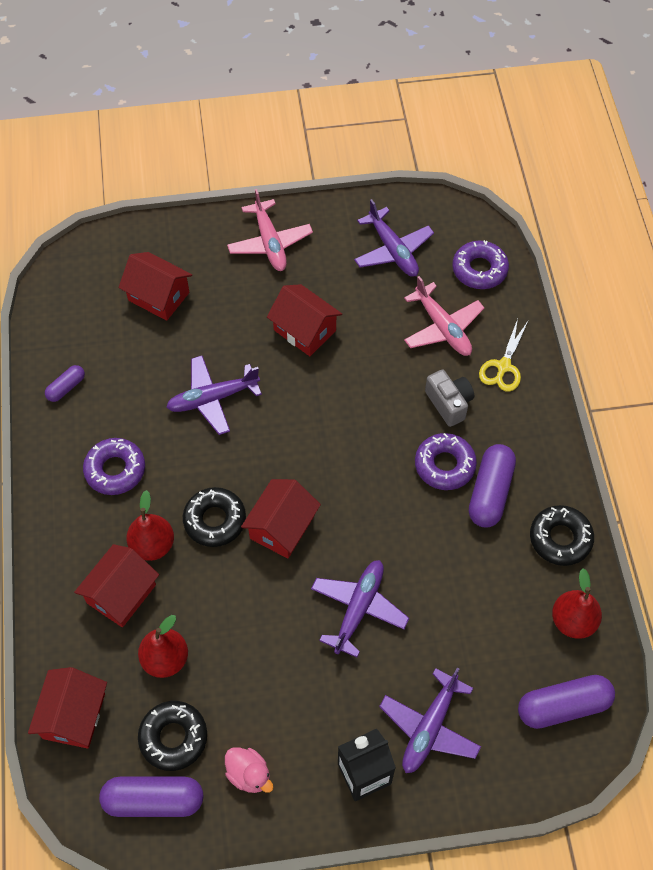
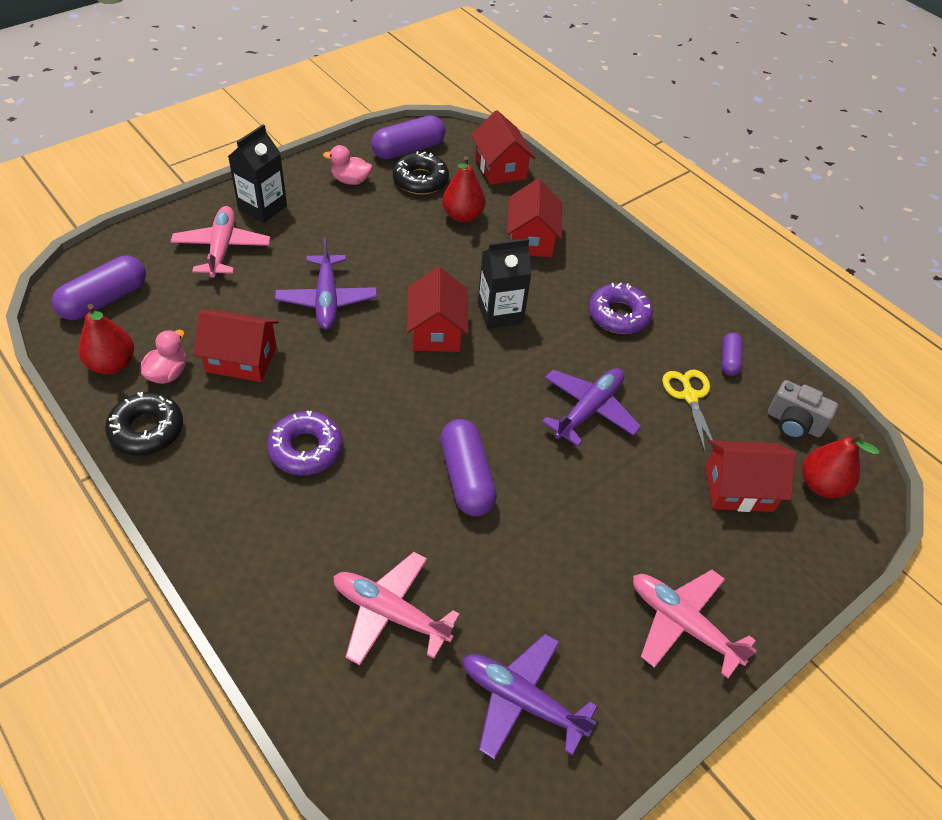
camera: 145 degrees right, 10 degrees down
red pear [126,490,174,561] -> red pear moved to [802,433,880,498]
black donut [183,487,246,547] -> black carton [478,238,532,329]
red house [267,284,342,356] -> red house moved to [193,310,279,382]
purple plane [379,667,481,773] -> pink plane [171,206,271,278]
grey camera [425,369,474,427] -> grey camera moved to [768,380,838,439]
purple donut [452,240,509,289] -> none
purple capsule [469,444,516,528] -> purple capsule moved to [440,419,497,516]
yellow scissors [479,319,528,392] -> yellow scissors moved to [662,370,714,452]
none -> pink duck [141,330,186,384]

